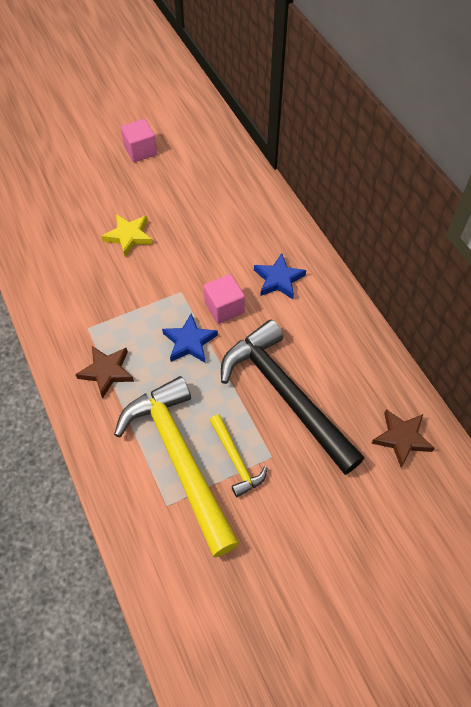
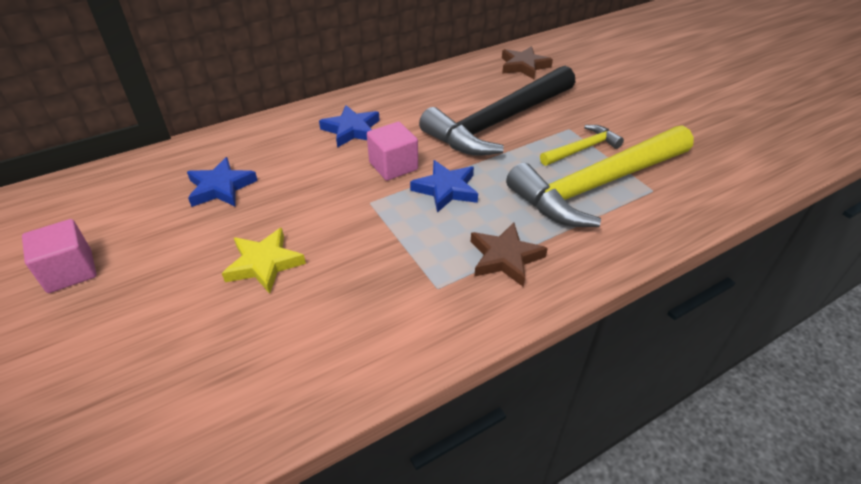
camera: 95 degrees left, 15 degrees down
none -> blue star [187,157,258,207]

